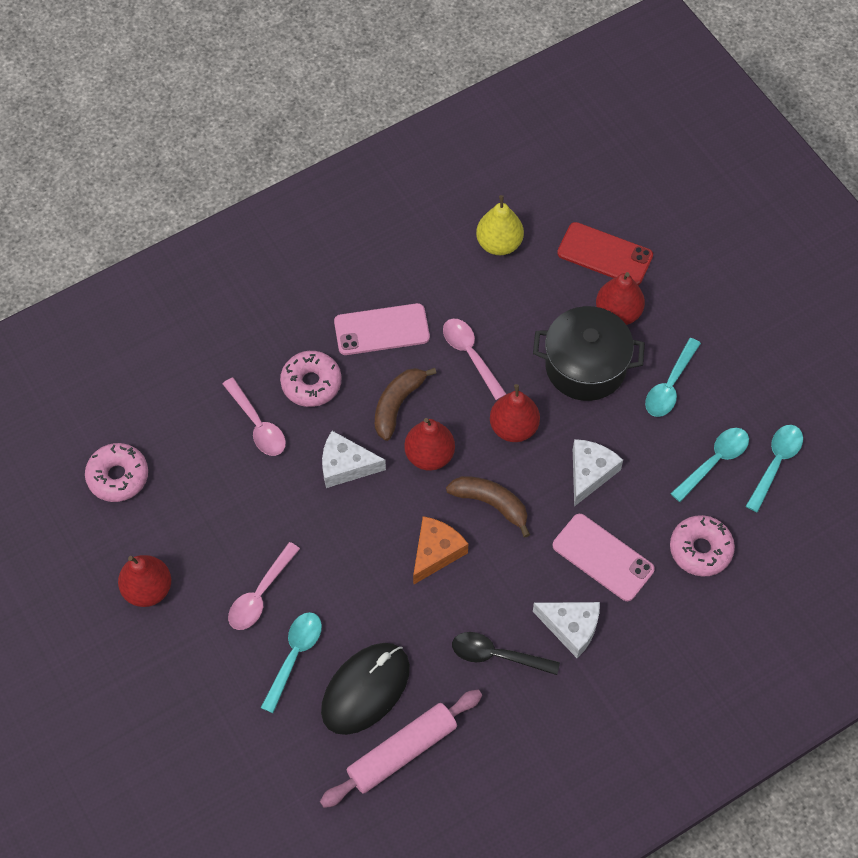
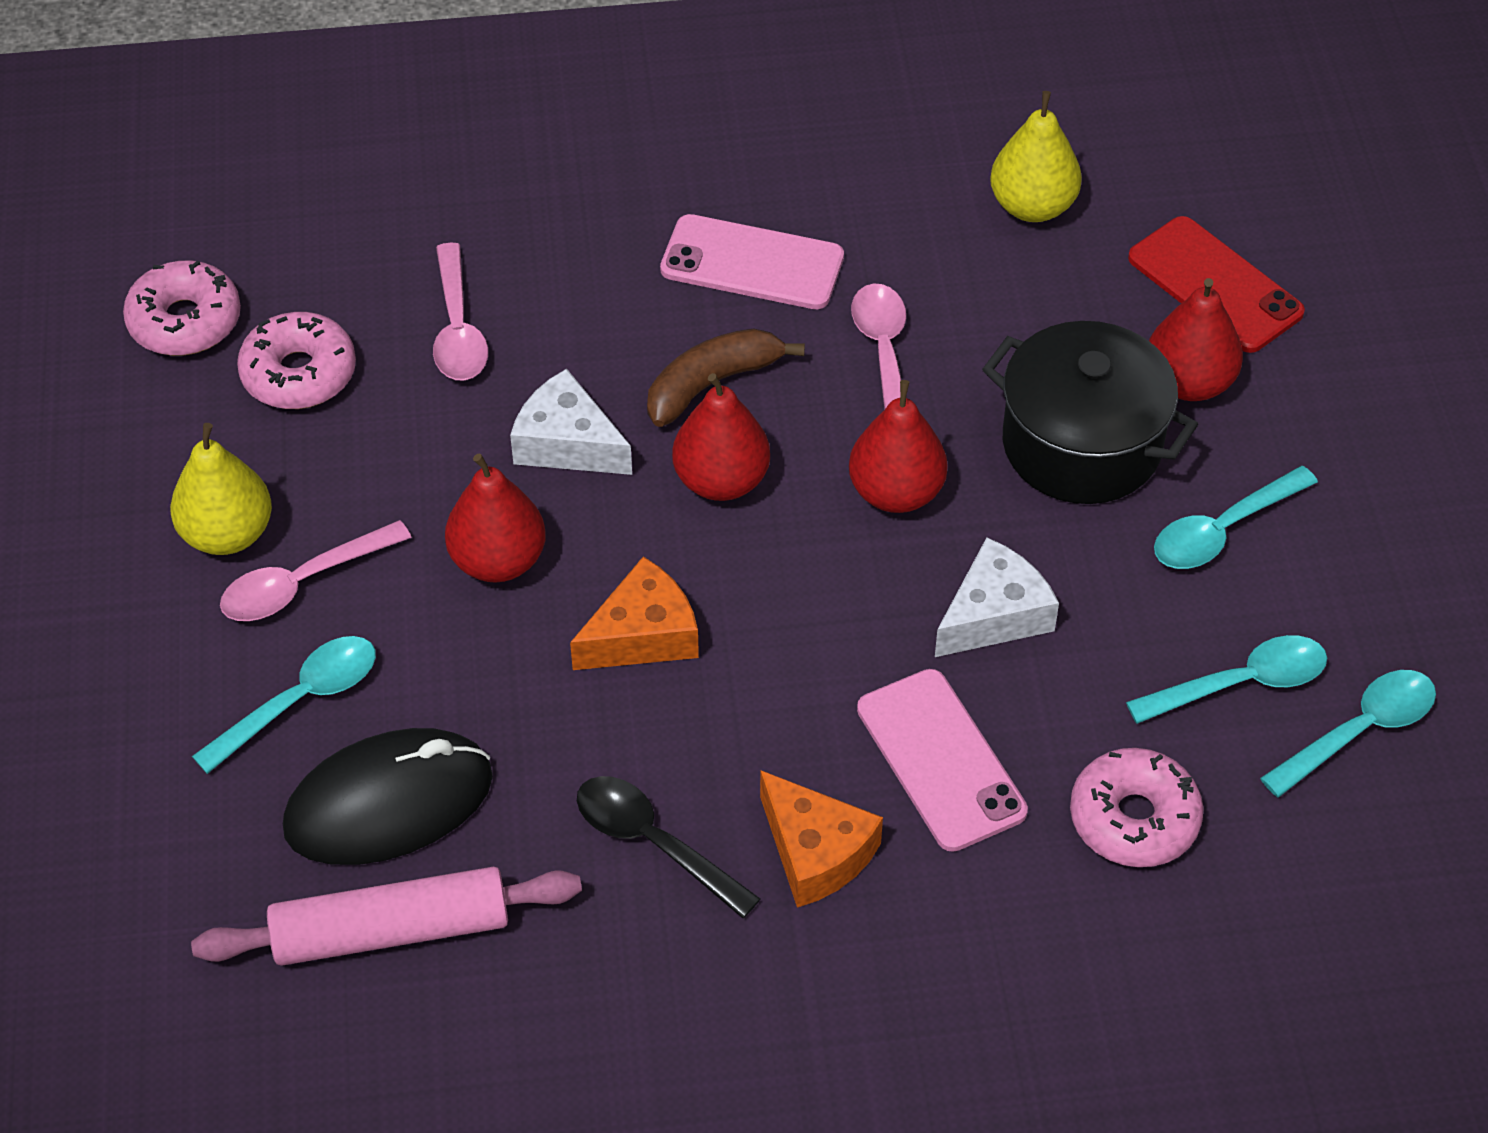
camera: 25 degrees right, 10 degrees down
red pear [118,555,171,607] -> red pear moved to [445,453,546,582]
pink donut [280,351,341,407] -> pink donut moved to [237,312,356,409]
brown banana [446,476,530,537] -> none
white cheese [533,602,600,658] -> orange cheese [760,770,883,908]
none -> yellow pear [170,423,272,555]

